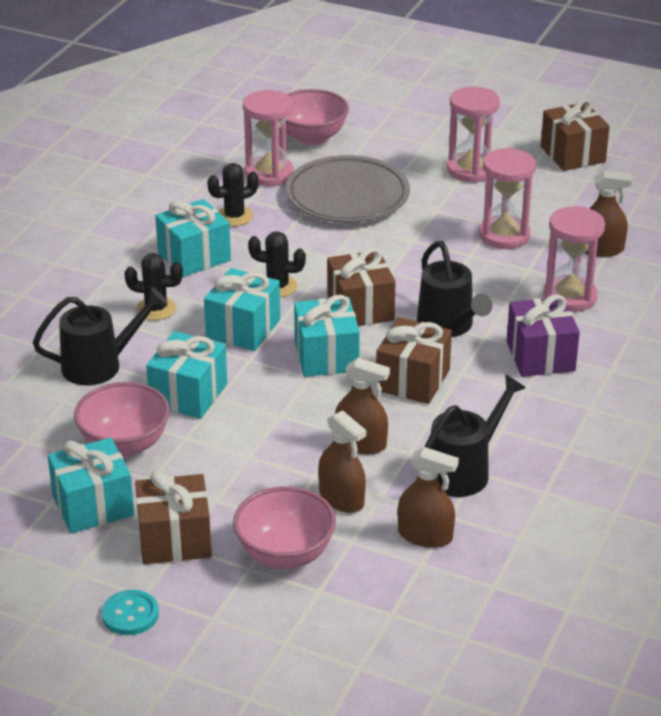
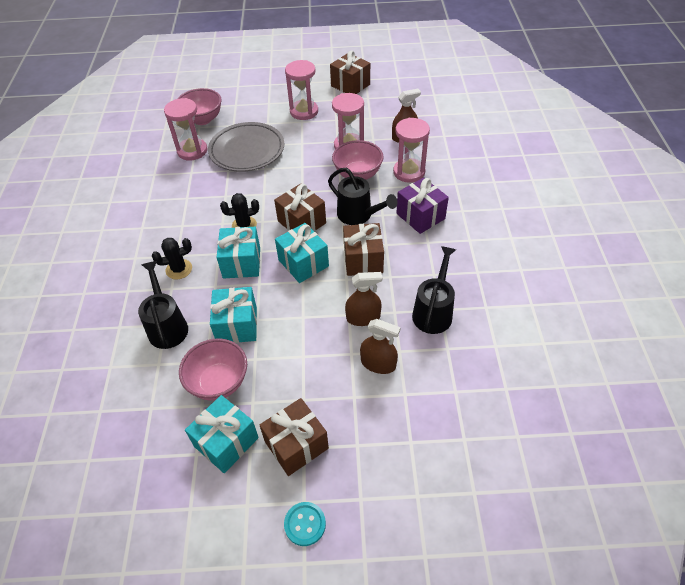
camera: 25 degrees left, 15 degrees up
black watering can [33,287,168,385] -> black watering can turned 60 degrees counterclockwise [138,261,188,349]
turquoise gift [155,199,231,277] -> none
black cactus [207,163,259,226] -> none
pink bowl [233,486,336,569] -> pink bowl moved to [332,140,384,180]
brown spray bottle [398,447,459,548] -> none

